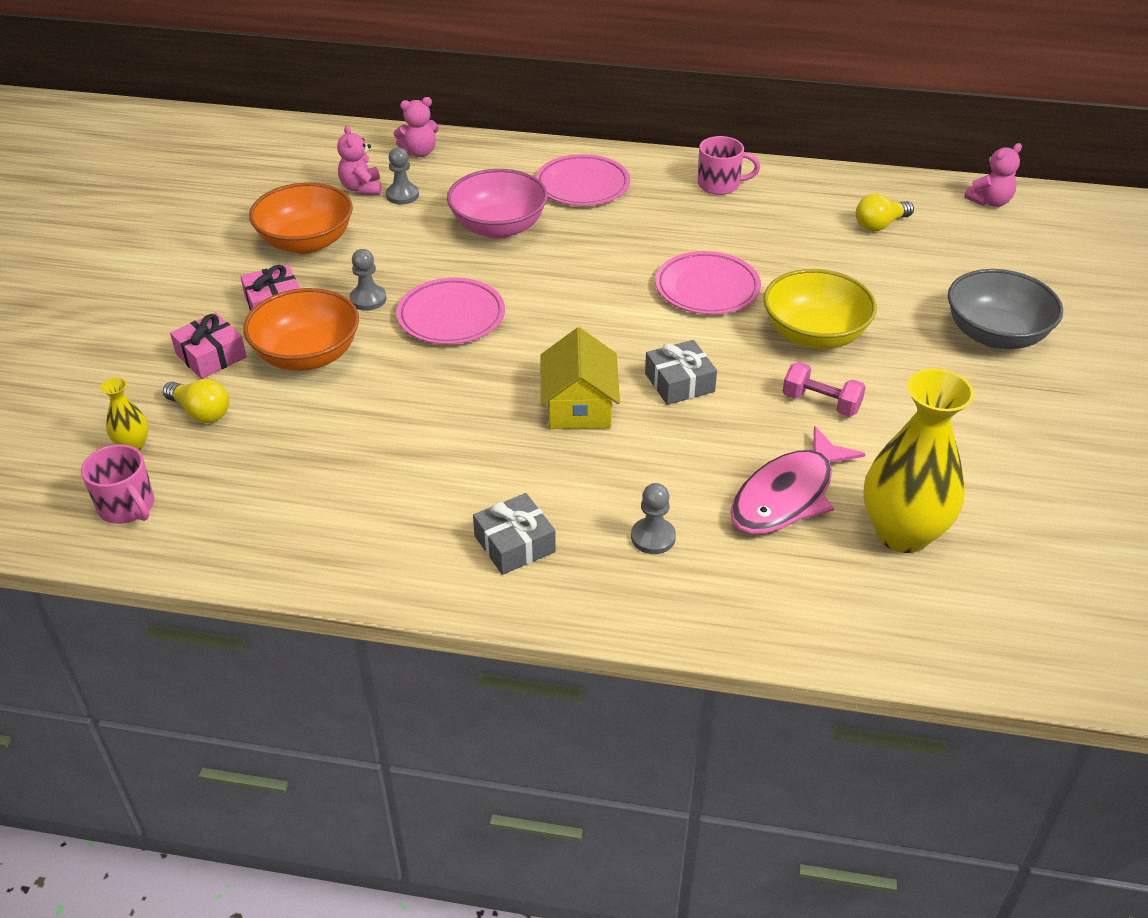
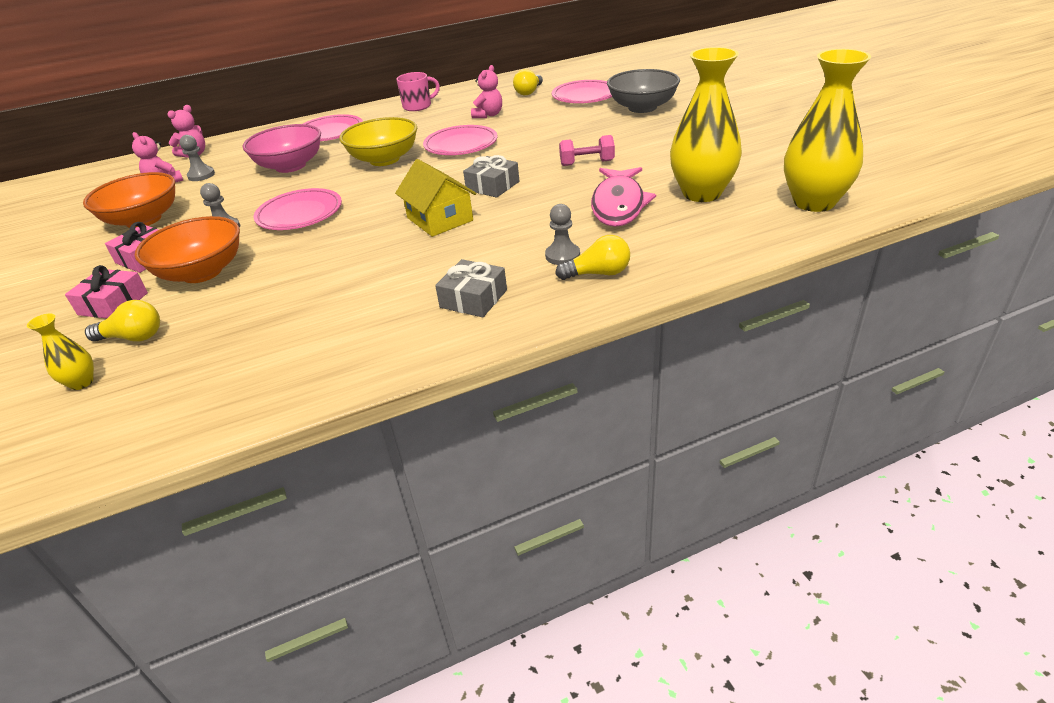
camera: 30 degrees left, 5 degrees down
pink mug [81,444,154,524] -> none
yellow bowl [763,269,877,349] -> yellow bowl moved to [339,117,417,166]
pink teddy bear [964,143,1022,207] -> pink teddy bear moved to [471,65,502,118]
none -> pink plate [552,80,612,103]
none -> yellow light bulb [555,235,630,280]
none -> yellow vase [784,49,871,212]

